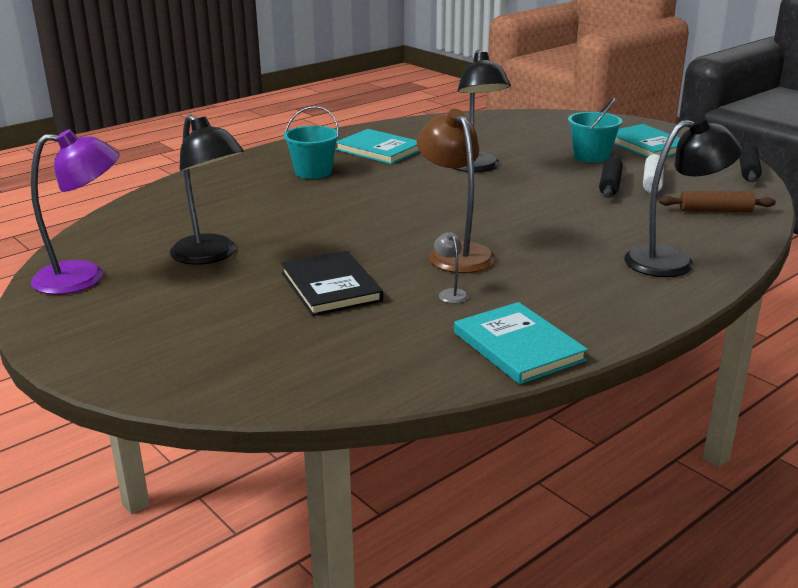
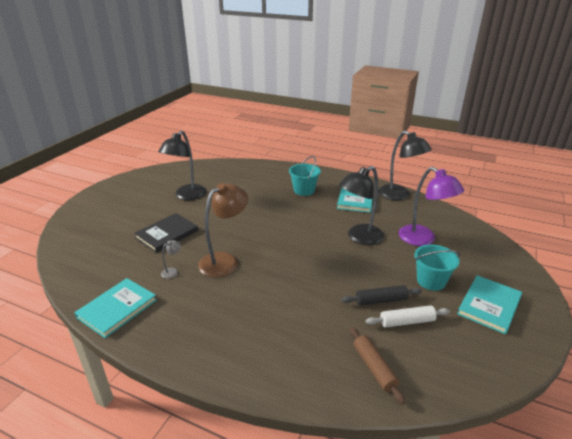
camera: 65 degrees right, 5 degrees up
purple lamp [31,129,120,295] -> purple lamp moved to [398,167,464,246]
black lamp [624,116,742,277] -> black lamp moved to [378,131,432,200]
black rolling pin [739,143,762,182] -> none

